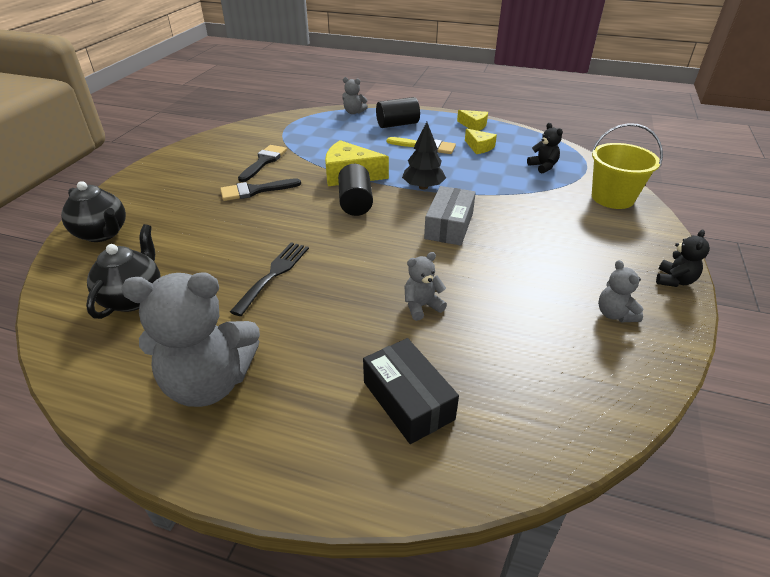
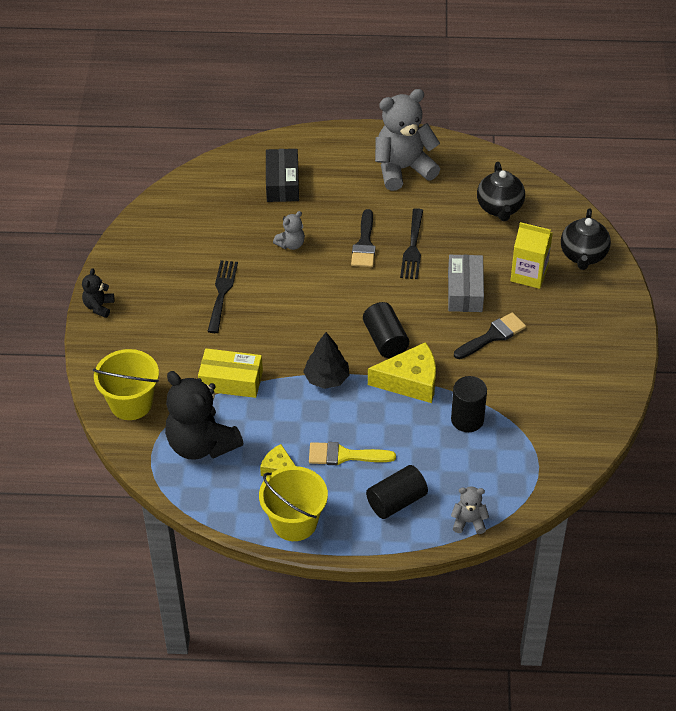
camera: 165 degrees right, 10 degrees up
black teapot [61,181,126,242] -> black teapot turned 105 degrees counterclockwise [561,208,611,270]
black brush [238,145,287,182] -> black brush moved to [351,209,376,267]
black box [363,338,459,444] -> black box turned 45 degrees clockwise [266,149,299,202]
grey box [424,186,476,246] -> grey box moved to [448,255,484,312]
yellow cheese [457,110,488,131] -> yellow bucket [259,466,328,541]
black teddy bear [527,123,563,173] -> black teddy bear [165,371,243,460], size x2.15
grey teddy bear [598,260,643,322] -> none
none -> yellow box [198,348,263,398]
none -> black fork [207,260,238,333]
none -> black cylinder [451,376,487,432]
none -> yellow carton [511,222,553,289]

